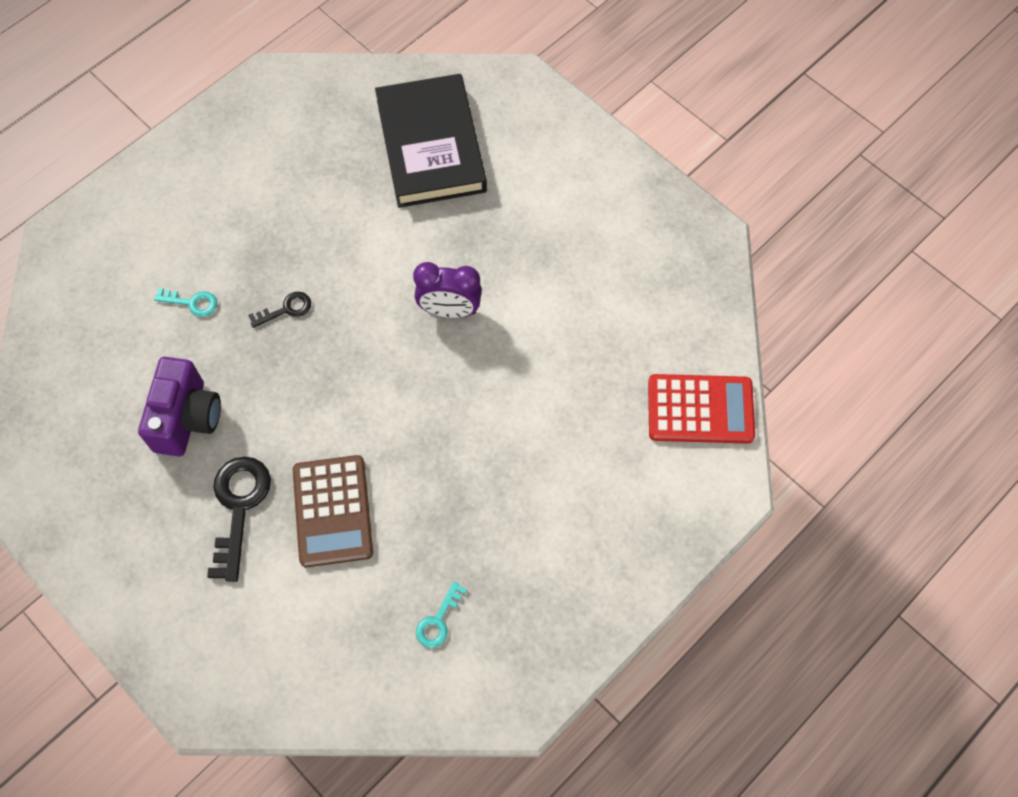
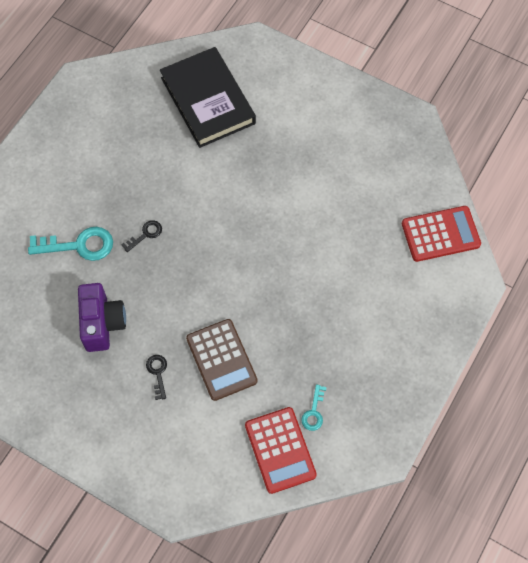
camera: 15 degrees left, 0 degrees up
turquoise key [154,287,217,317] -> turquoise key [28,227,113,261], size x1.88
black key [207,457,271,582] -> black key [146,355,167,400], size x0.53
purple clock [413,262,482,318] -> none
none -> red calculator [245,407,317,494]

